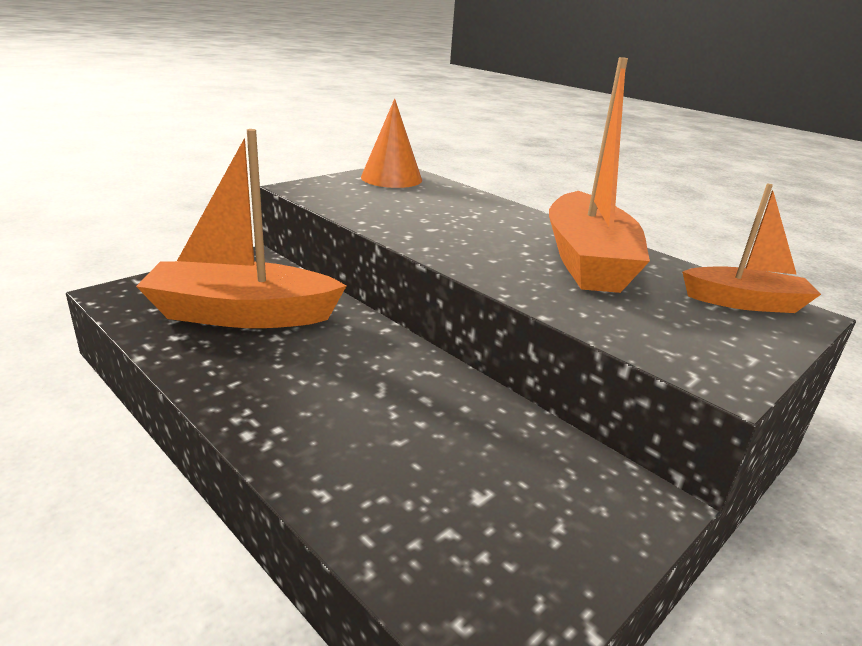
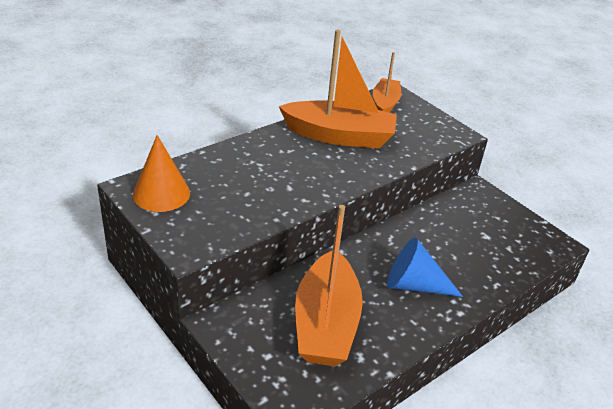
camera: 85 degrees left, 10 degrees up
none -> blue cone [387,237,463,297]

